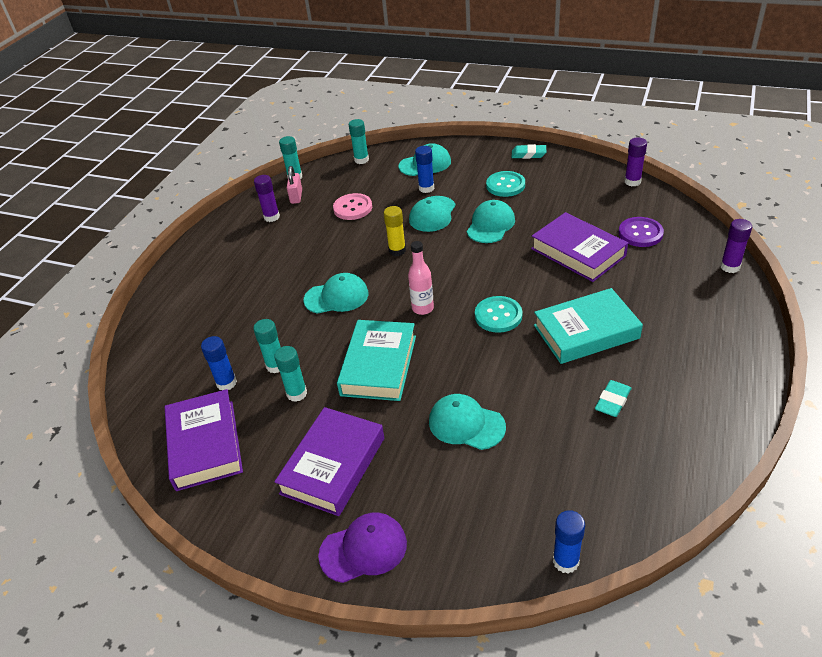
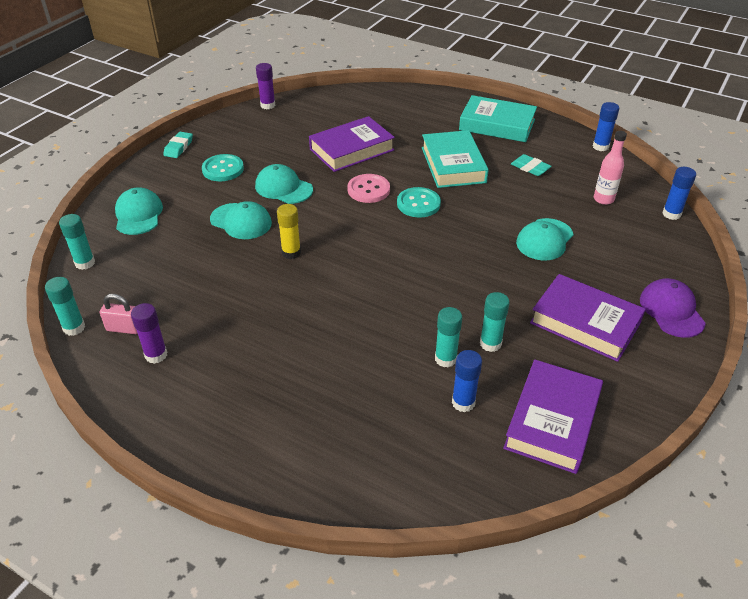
camera: 85 degrees left, 0 degrees up
purple book [165,389,243,491] -> purple book turned 60 degrees counterclockwise [503,359,603,474]
turquoise cap [303,273,368,314] -> none
pink button [333,193,372,220] -> pink button moved to [347,174,390,203]
turquoise book [337,320,416,401] -> turquoise book moved to [459,95,537,142]
pink bottle [408,241,434,315] -> pink bottle moved to [594,131,627,205]
blue glue stick [415,146,434,193] -> blue glue stick moved to [593,102,620,151]
purple button [619,217,664,247] -> none
purple glue stick [720,219,752,273] -> none

